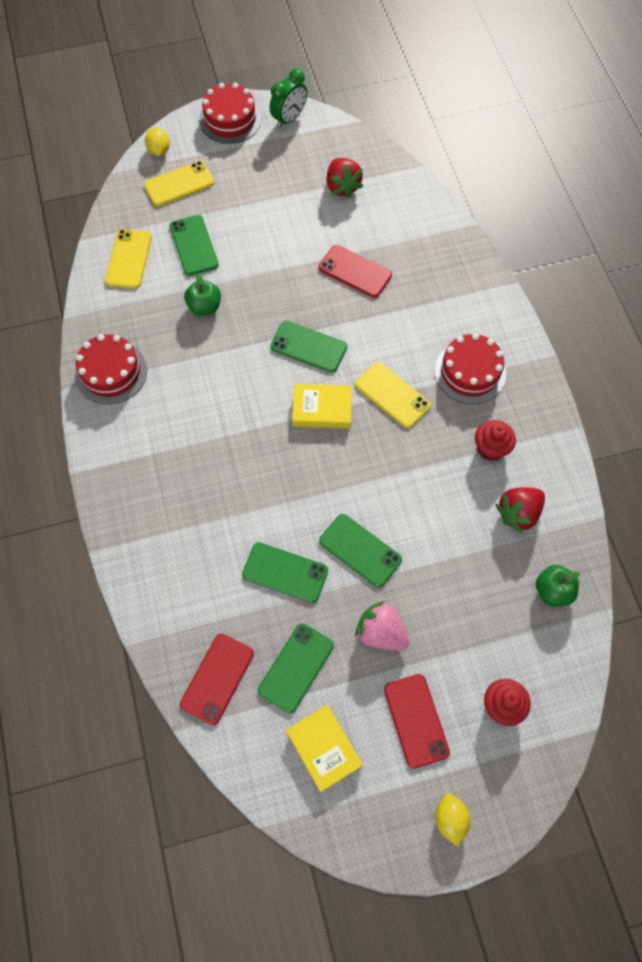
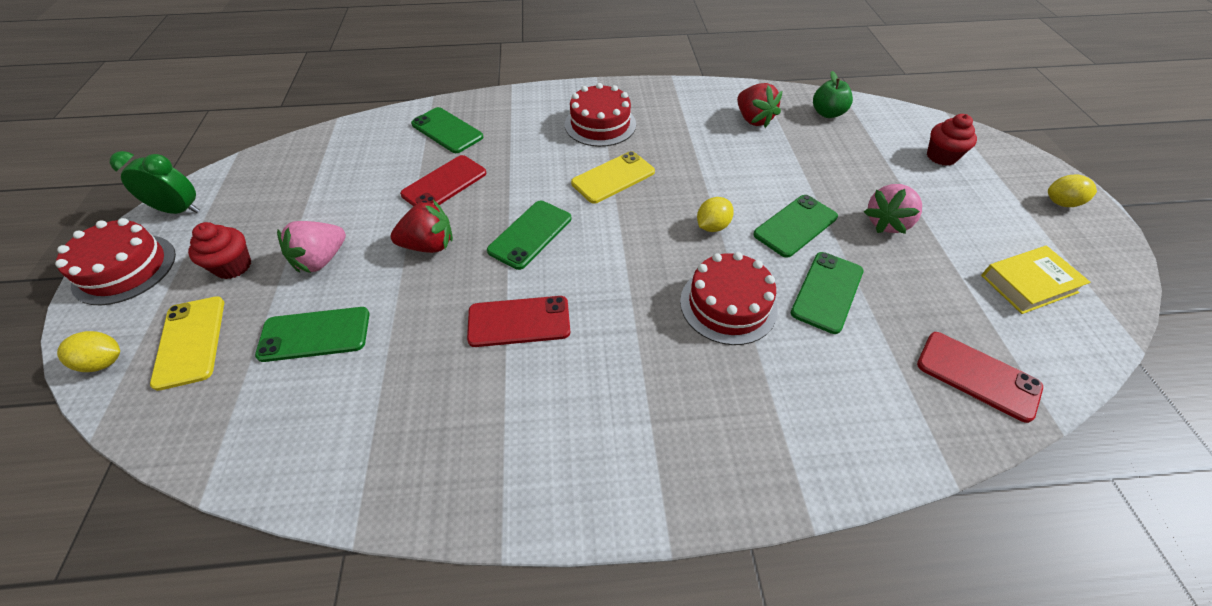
camera: 80 degrees left, 15 degrees down
red cake [75,334,147,404] -> red cake moved to [680,252,778,345]
yellow phone [105,229,152,289] -> none
green apple [184,273,221,316] -> none
green phone [258,623,334,713] -> green phone moved to [411,107,483,153]
green clock [270,69,307,128] -> green clock turned 45 degrees counterclockwise [110,151,199,214]
yellow book [292,384,352,429] -> none
red strawberry [327,158,363,198] -> red strawberry moved to [391,200,453,253]
red phone [384,674,450,769] -> red phone moved to [467,296,570,347]
red cupcake [475,420,516,461] -> red cupcake moved to [188,222,251,279]
none -> pink strawberry [277,221,346,273]
none -> yellow lemon [697,197,734,232]

